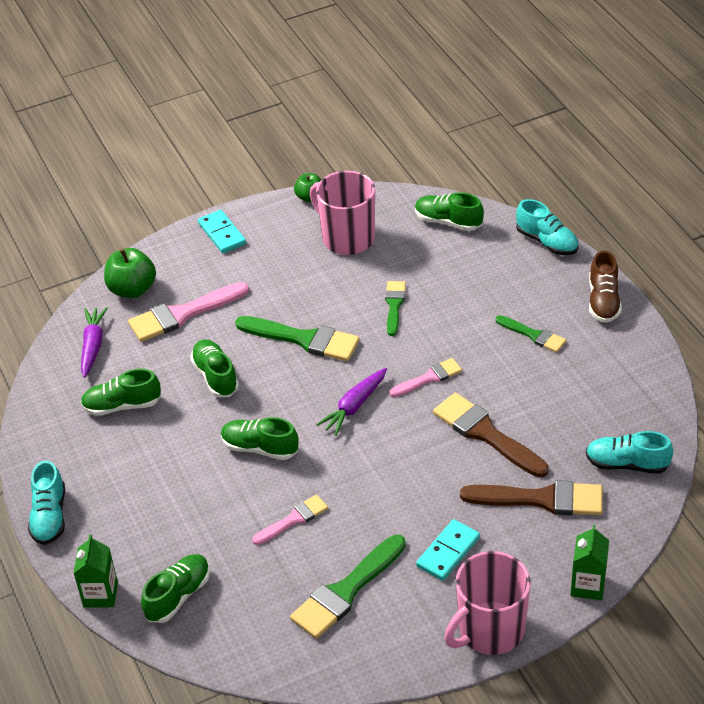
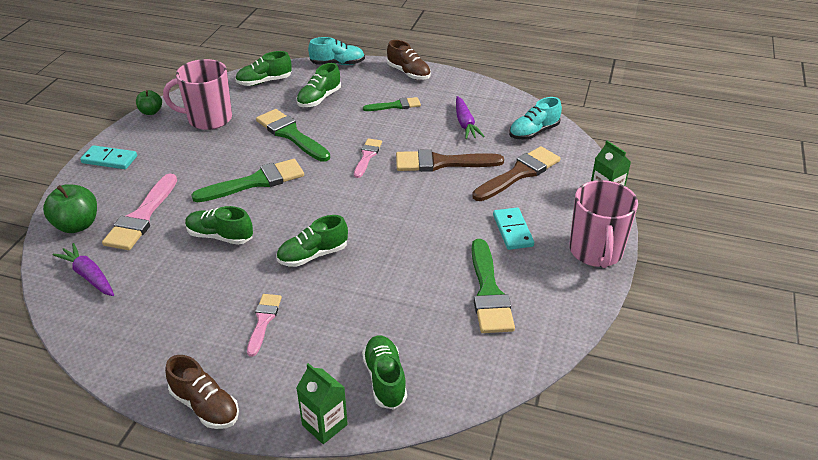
camera: 50 degrees left, 5 degrees down
turquoise shoe [28,460,65,545] -> brown shoe [165,355,239,429]
green shoe [81,369,161,416] -> green shoe moved to [297,63,341,107]
pink brush [252,495,328,545] -> pink brush moved to [247,294,282,357]
purple carrot [316,368,387,436] -> purple carrot moved to [456,96,485,139]
green brush [385,281,406,336] -> green brush [256,109,330,162], size x1.70

